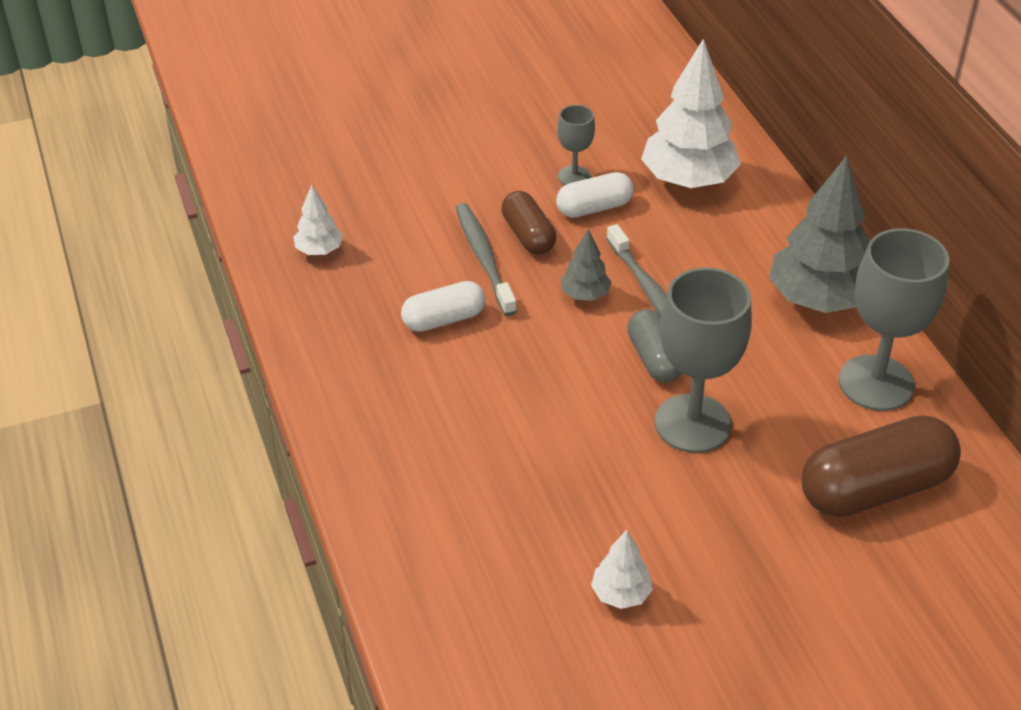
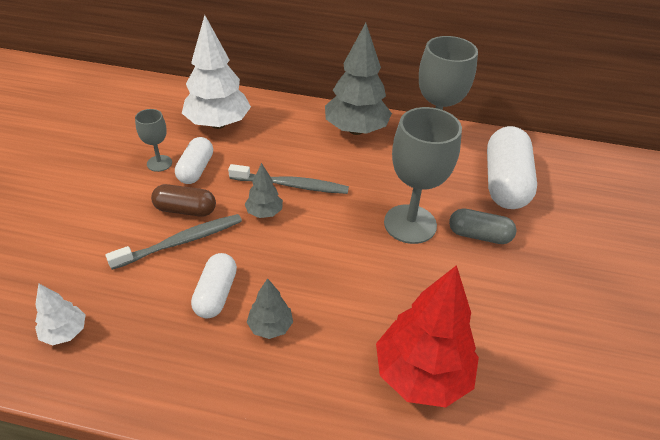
camera: 60 degrees left, 0 degrees up
grey toothbrush [456,203,517,316] -> grey toothbrush turned 135 degrees clockwise [105,214,242,270]
white tree [591,530,653,609] -> none
grey capsule [627,309,682,382] -> grey capsule moved to [449,208,516,244]
brown capsule [801,416,961,517] -> white capsule [487,126,537,209]
none -> grey tree [247,278,293,339]
none -> red tree [376,265,479,407]

